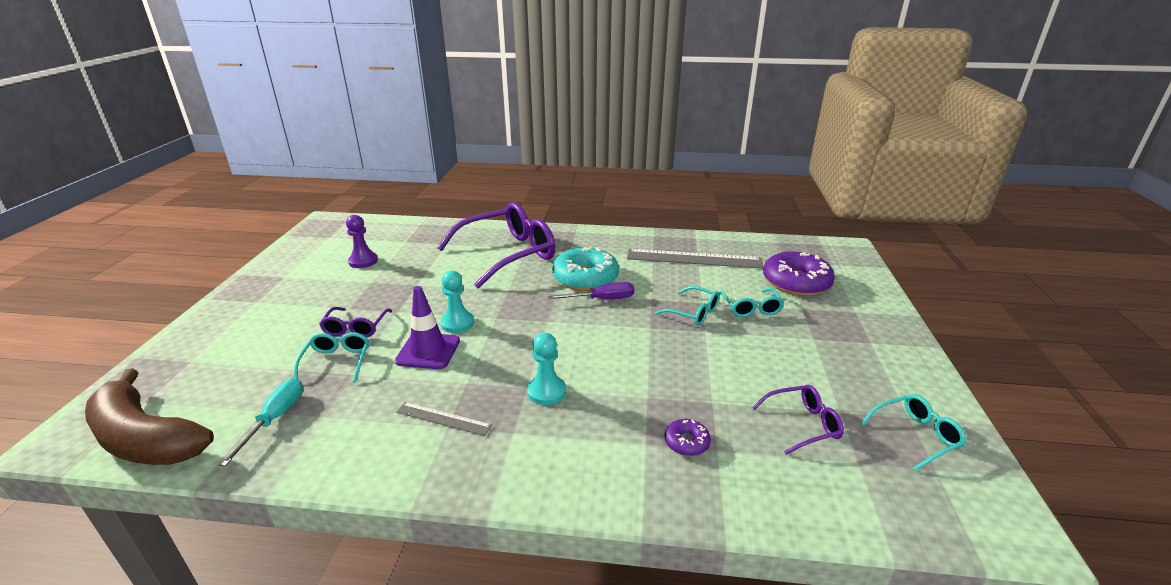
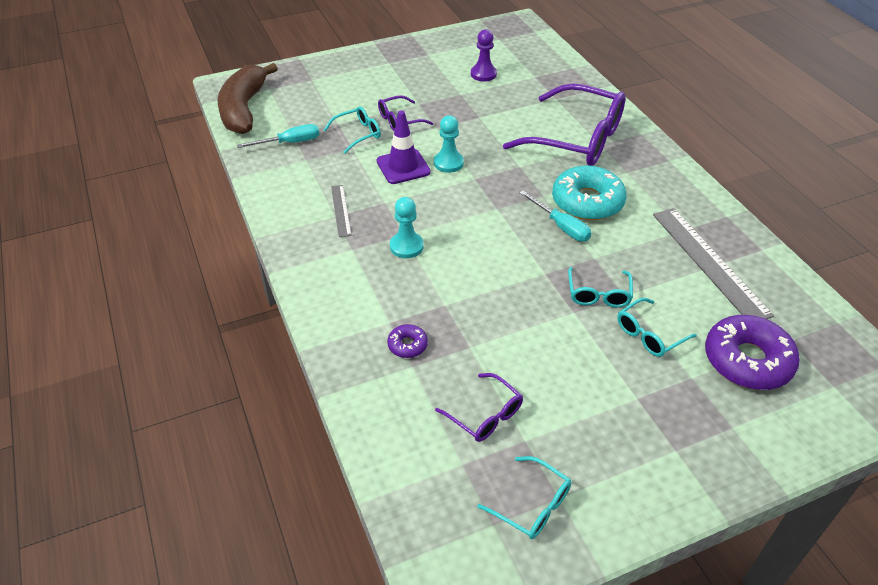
camera: 60 degrees right, 15 degrees up
purple screwdriver [548,282,634,299] -> turquoise screwdriver [519,191,591,241]

